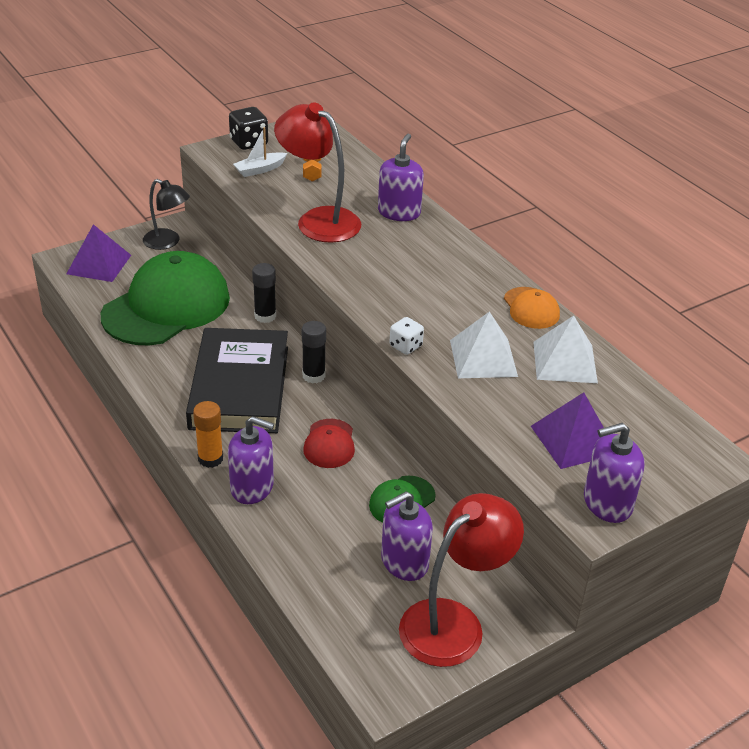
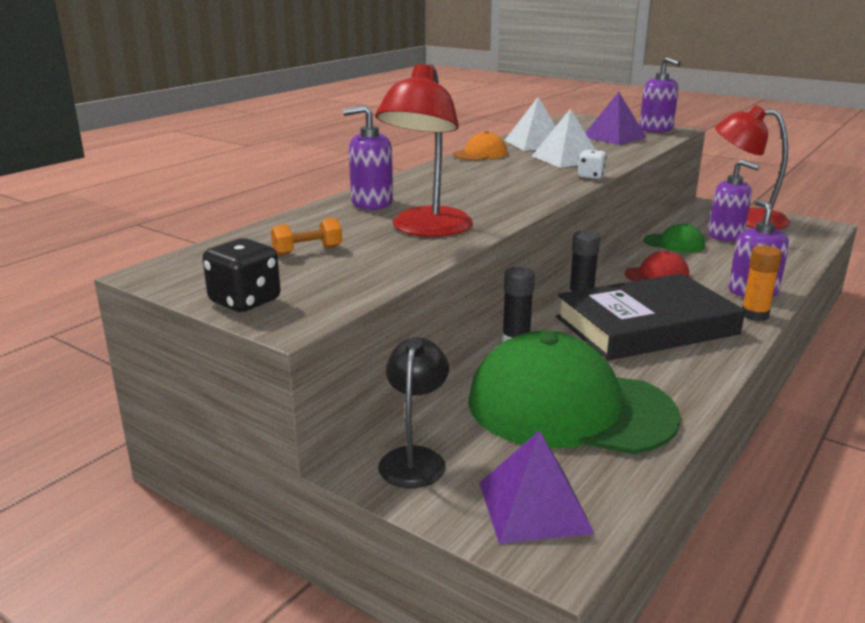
camera: 110 degrees left, 15 degrees down
white boat [233,127,287,177] -> none

